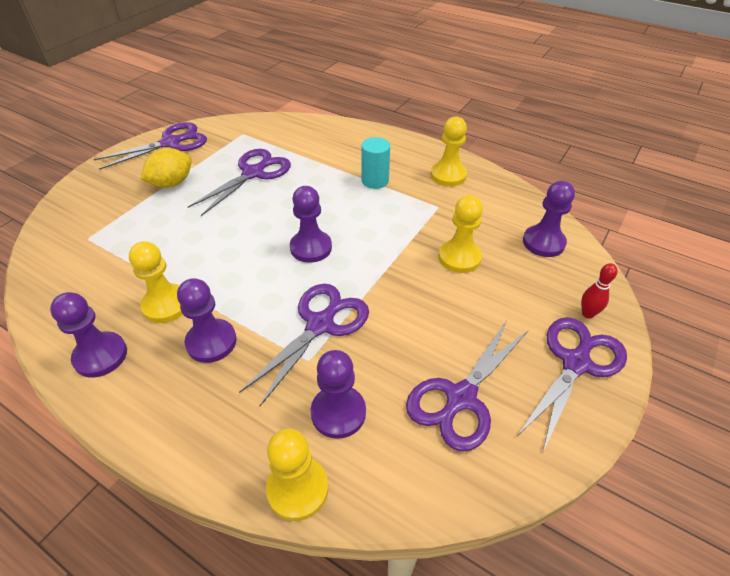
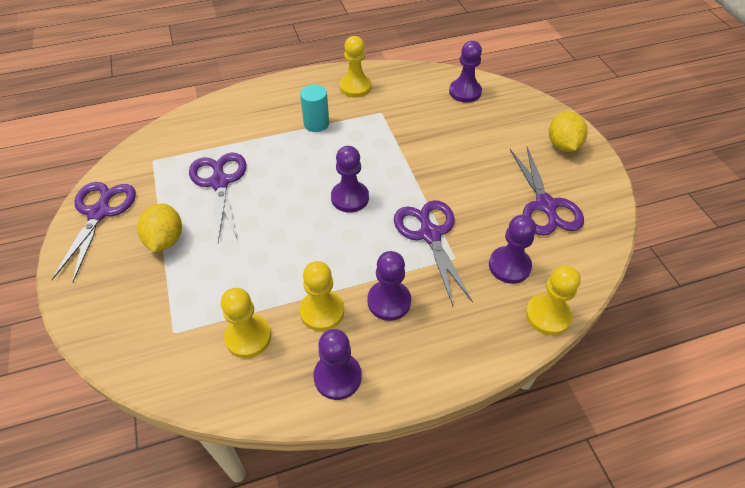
camera: 50 degrees left, 5 degrees up
yellow pawn [438,195,483,273] -> yellow pawn moved to [221,288,271,358]
purple scissors [517,317,627,454] -> yellow lemon [549,111,587,152]
red bowling pin [581,263,618,318] -> none

